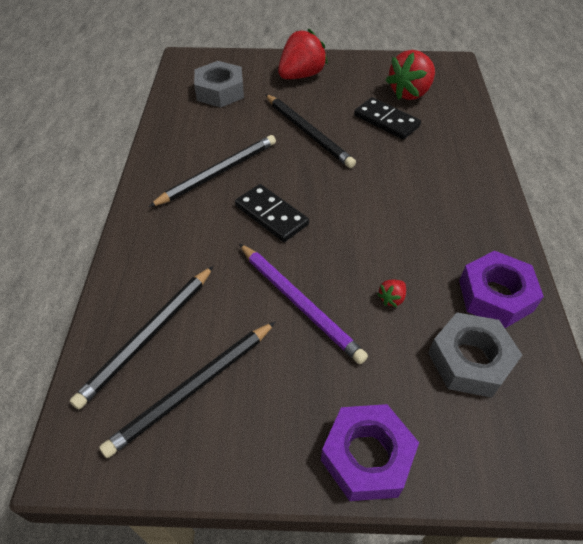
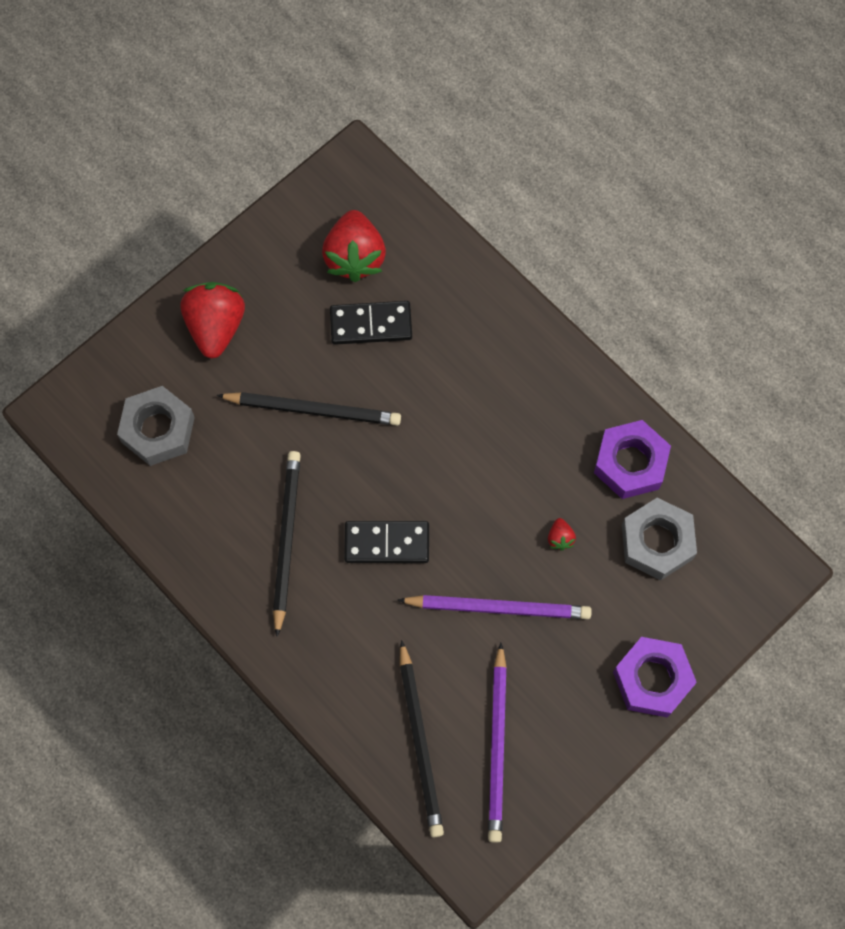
camera: 45 degrees left, 20 degrees up
black pencil [99,322,275,458] -> purple pencil [488,643,507,843]

